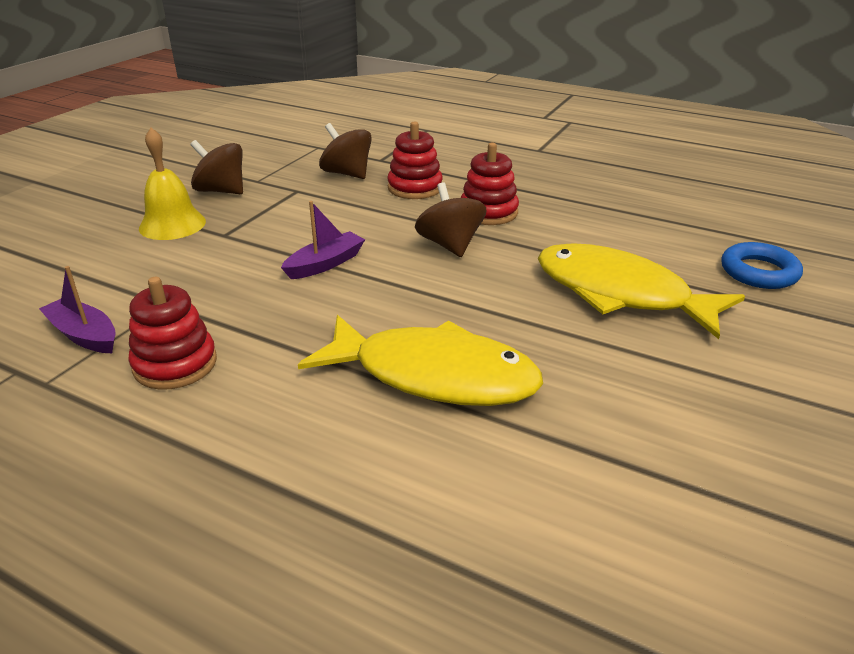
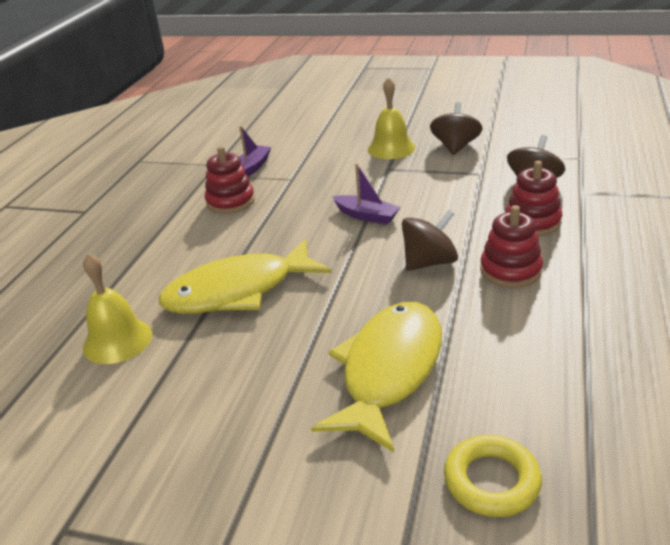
camera: 80 degrees right, 0 degrees up
yellow fish [298,315,543,406] -> yellow fish turned 60 degrees clockwise [159,239,332,314]
blue ring [721,242,803,289] -> yellow ring [444,435,542,517]
none -> yellow bell [83,253,152,364]

